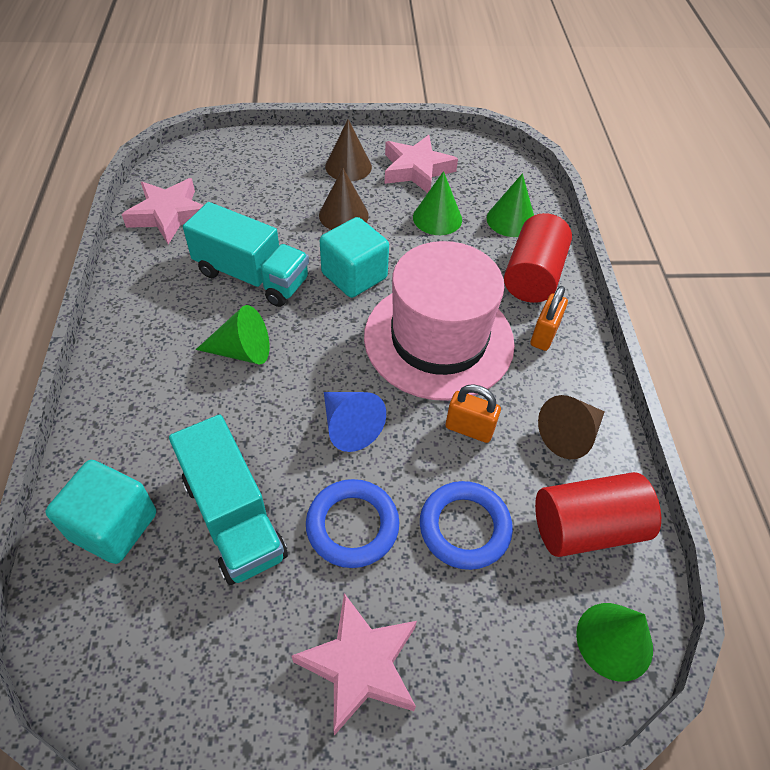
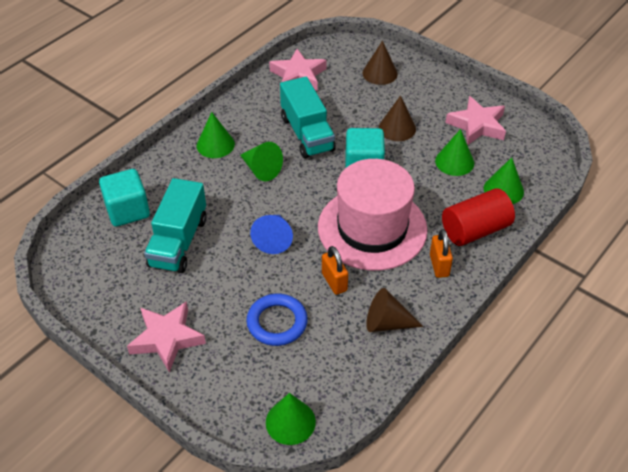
camera: 45 degrees right, 5 degrees down
blue ring [306,479,399,568] -> none
brown cone [325,119,372,181] -> brown cone moved to [363,41,398,85]
orange padlock [530,286,568,351] -> orange padlock turned 75 degrees counterclockwise [430,229,453,278]
red cylinder [535,472,661,557] -> none
none -> green cone [197,112,235,158]

